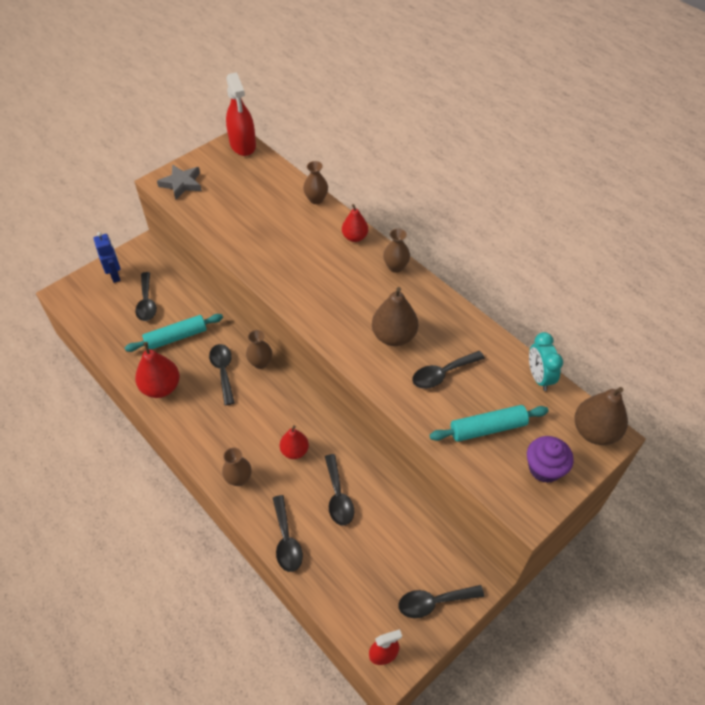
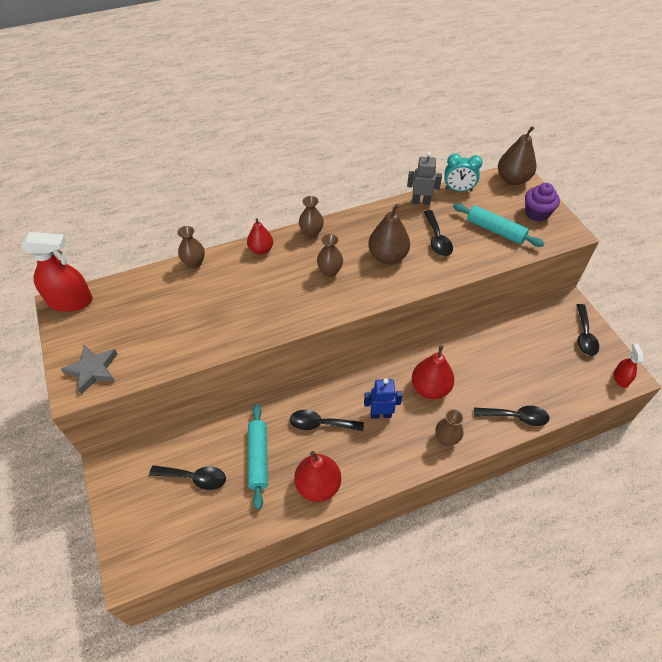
camera: 70 degrees left, 0 degrees up
blue robot [94,232,120,283] -> blue robot moved to [364,378,402,419]
brown vase [246,330,272,369] -> brown vase moved to [317,234,343,277]
red pear [280,425,309,459] -> red pear [412,345,454,399], size x1.56
black spoon [325,454,354,525] -> none
turquoise rolling pin [429,405,549,442] -> turquoise rolling pin turned 60 degrees counterclockwise [453,203,545,247]
none -> grey robot [407,152,442,205]

